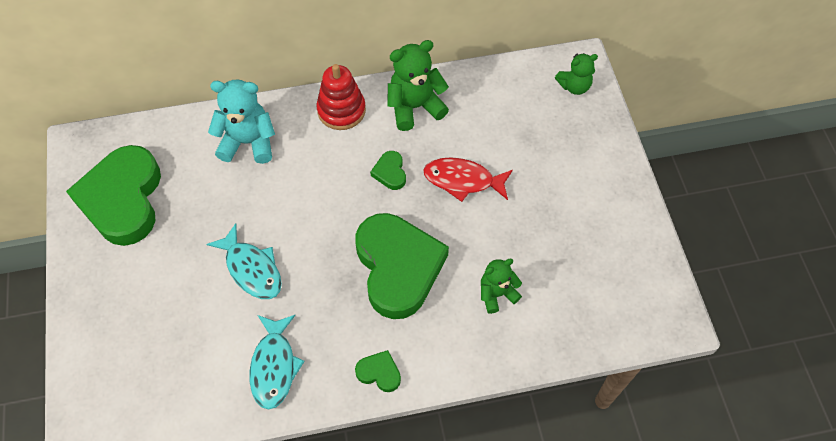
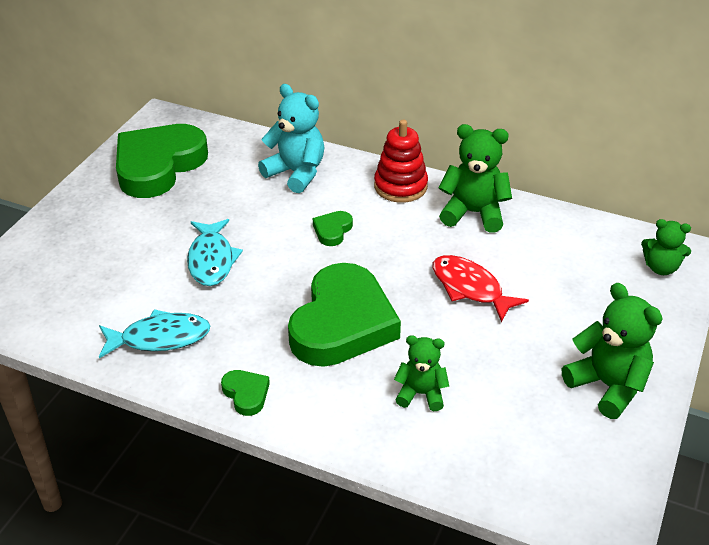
camera: 35 degrees right, 20 degrees down
turquoise fish [250,315,305,409] -> turquoise fish turned 135 degrees counterclockwise [99,309,210,359]
green heart [370,151,406,190] -> green heart moved to [313,211,353,246]
none -> green teddy bear [562,283,663,419]

